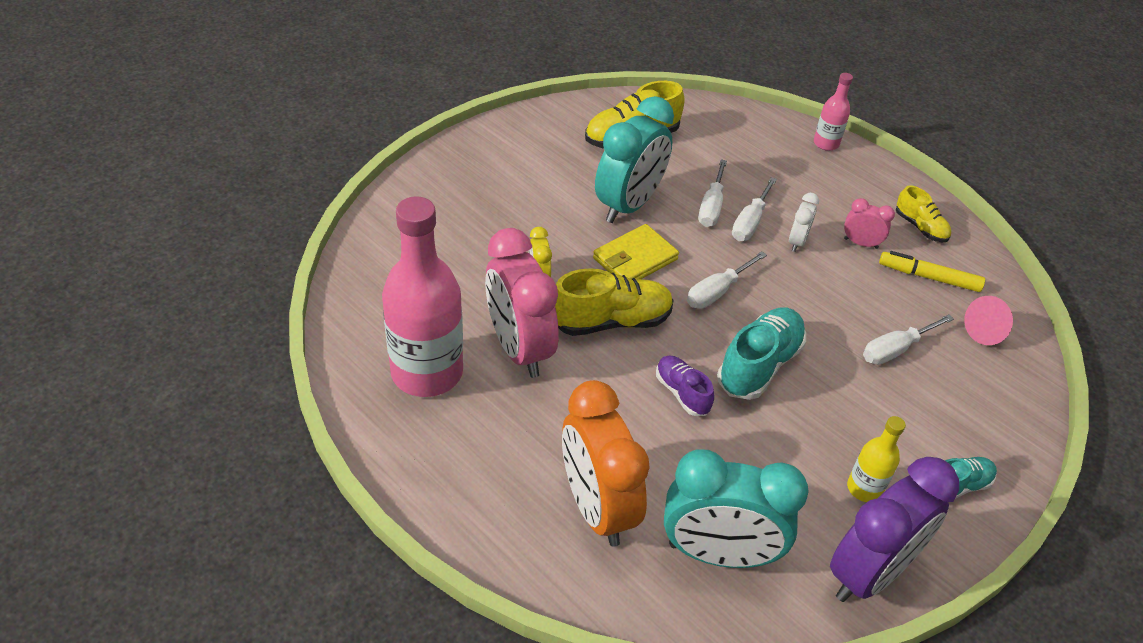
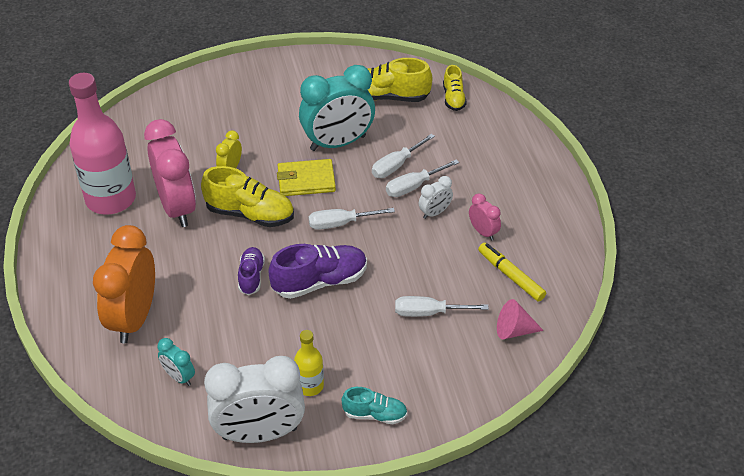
camera: 35 degrees right, 0 degrees up
pink clock [485,228,559,378] -> pink clock turned 150 degrees clockwise [144,119,196,227]
turquoise clock [664,449,809,568] -> turquoise clock [158,338,195,386], size x0.46
turquoise shoe [717,308,806,400] -> purple shoe [268,244,367,299]
pink bottle [814,73,853,151] -> none
purple clock [830,457,959,602] -> white clock [204,356,305,443]
yellow shoe [896,185,951,242] -> yellow shoe moved to [443,65,467,111]

